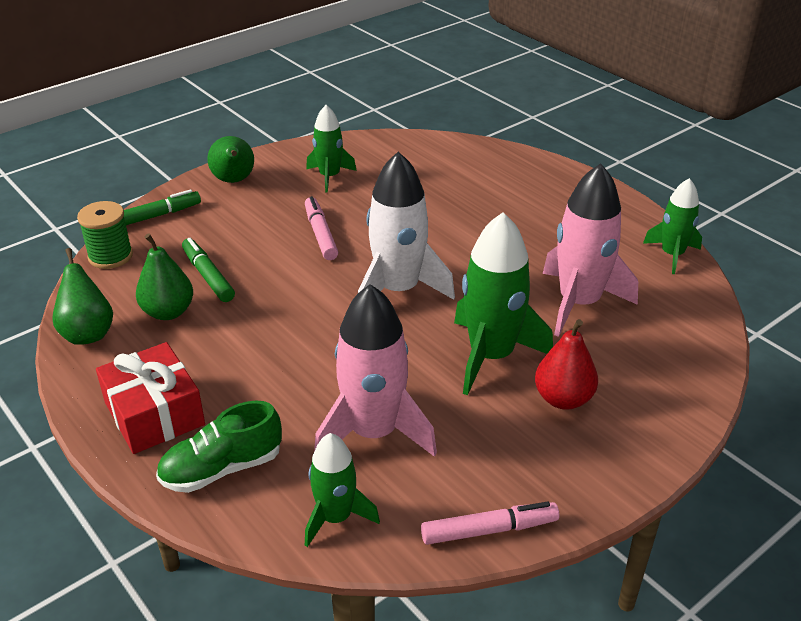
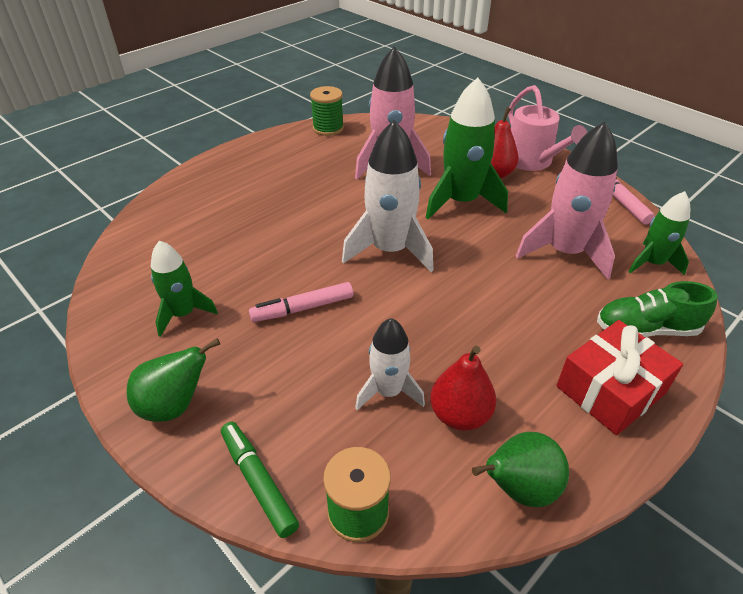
camera: 95 degrees left, 5 degrees up
green pear [136,234,193,320] -> red pear [430,346,496,431]
green shoe [156,401,282,493] -> green shoe turned 120 degrees clockwise [597,281,718,337]
green marker [182,238,235,302] -> white rocket [355,318,425,410]
green rocket [643,178,702,274] -> green spool [310,86,344,136]
none -> pink watering can [508,85,588,171]

